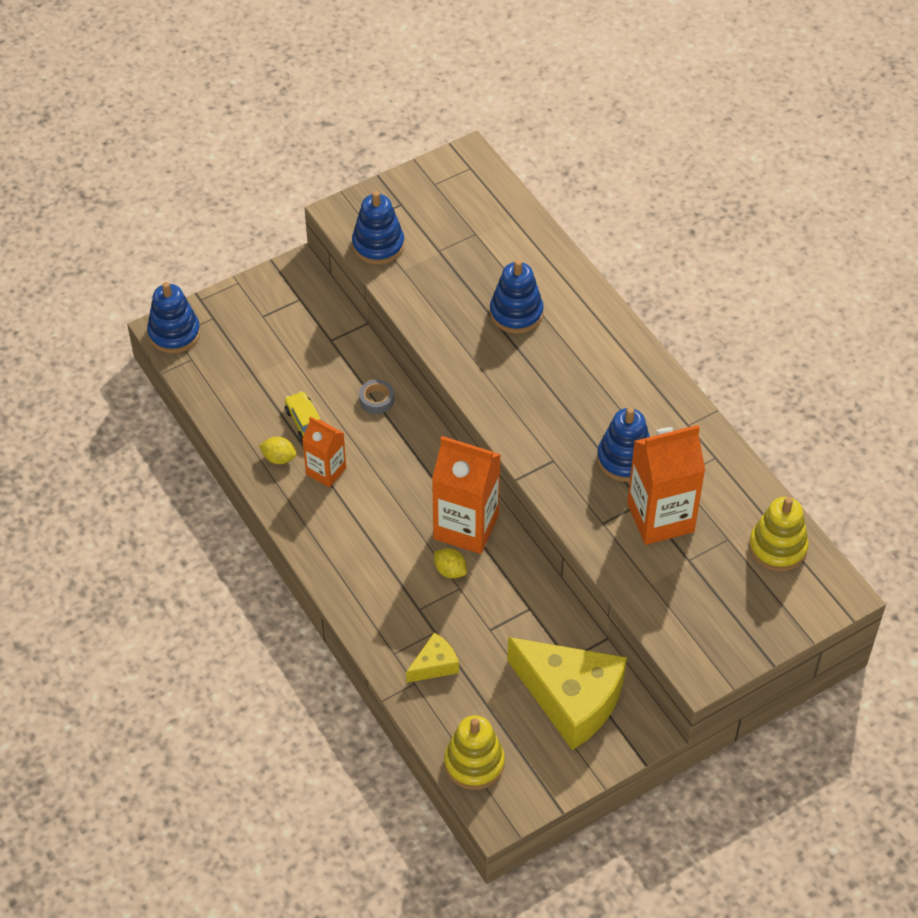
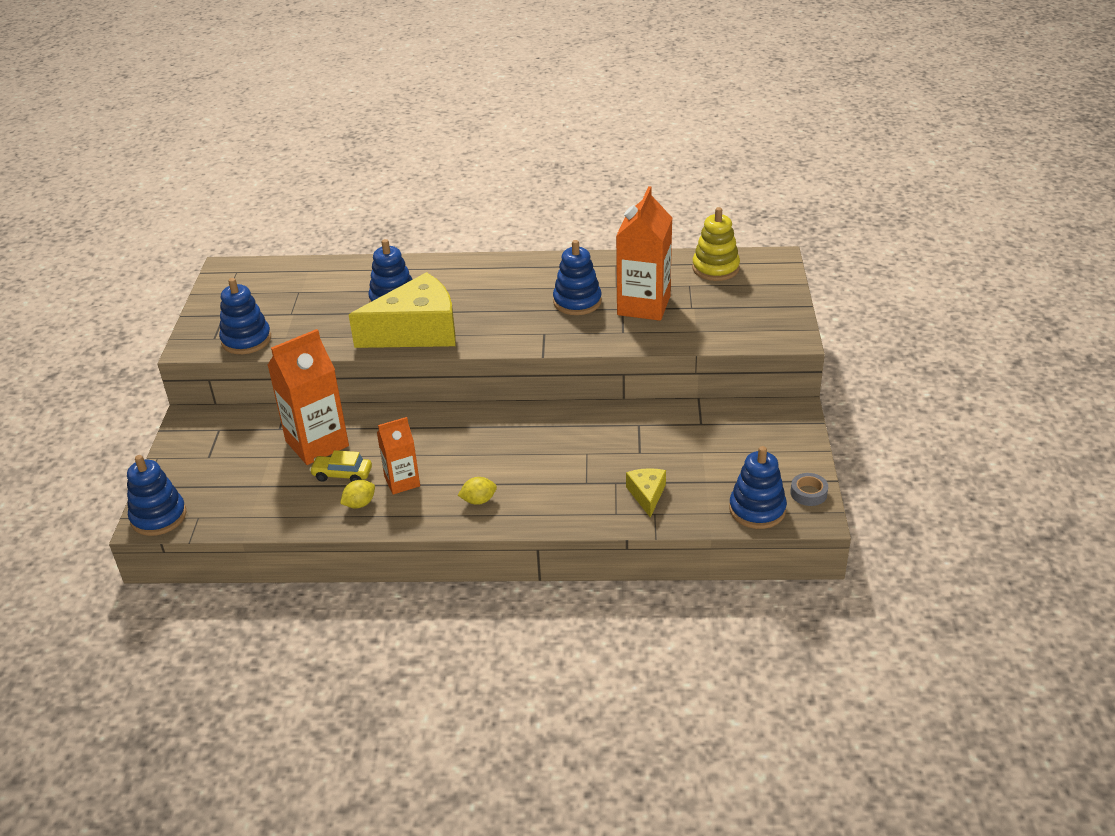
camera: 55 degrees left, 15 degrees down
grey tape [359,379,394,414] -> grey tape moved to [790,473,828,506]
orange carton [432,436,501,554] -> orange carton moved to [268,329,349,465]
yellow lemon [434,548,467,578] -> yellow lemon moved to [458,477,497,505]
yellow stacking toy [444,715,505,790] -> blue stacking toy [729,446,787,529]
yellow cheese [507,637,627,750] -> yellow cheese moved to [349,272,456,348]

